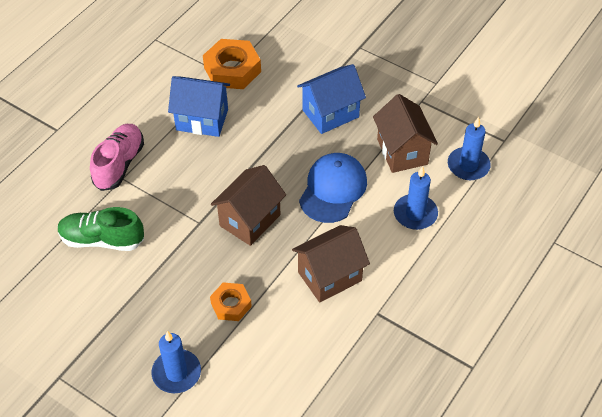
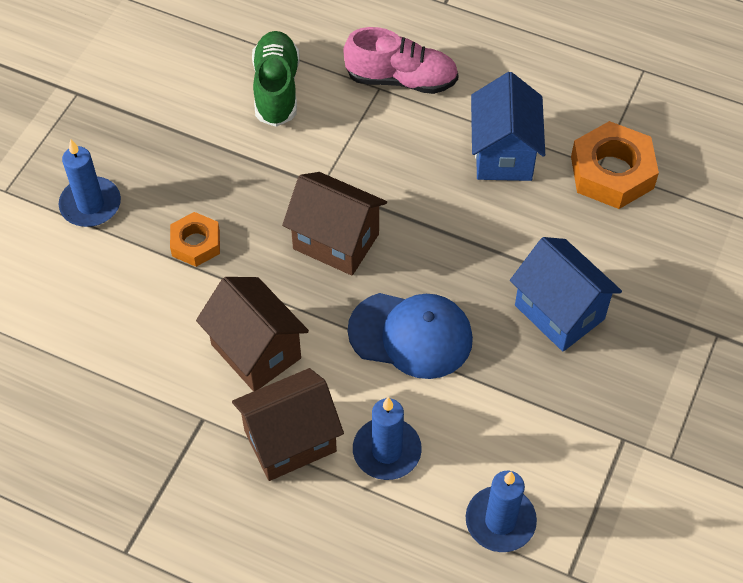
camera: 80 degrees right, 5 degrees up
brown house [373,94,438,173] -> brown house moved to [232,368,344,481]

